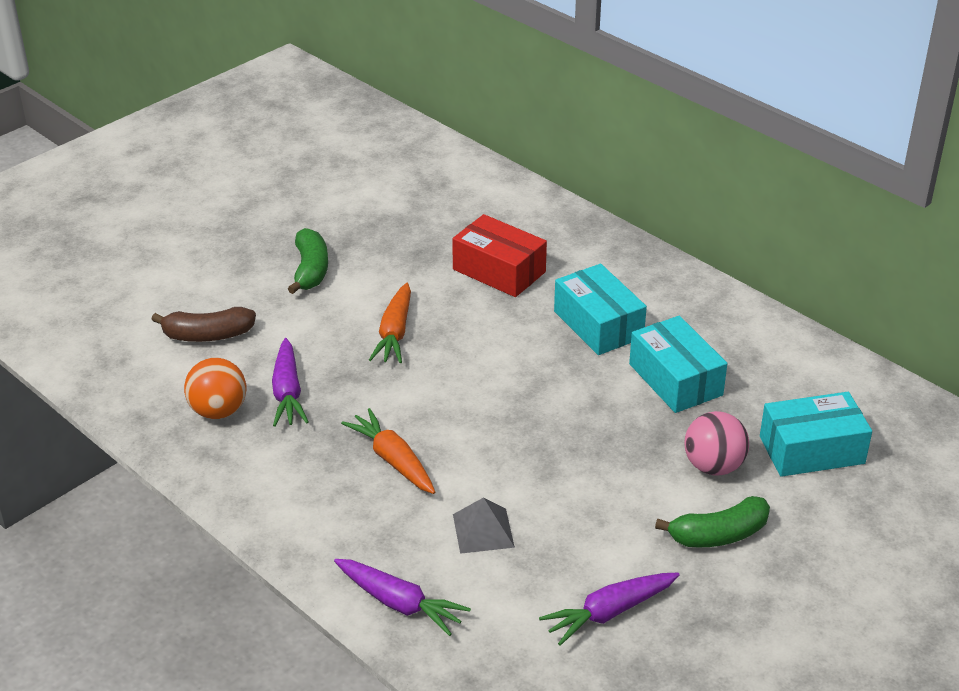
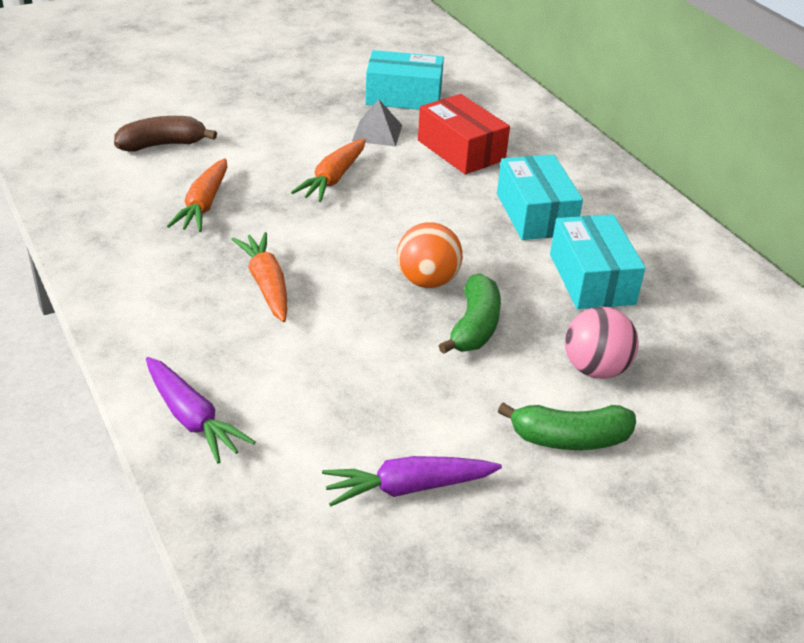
camera: 15 degrees right, 0 degrees up
brown banana [151,307,256,342] -> brown banana turned 150 degrees clockwise [114,116,217,152]
orange ball [184,358,246,419] -> orange ball moved to [397,222,463,288]
purple carrot [272,338,308,427] -> orange carrot [167,158,227,232]
green banana [288,228,328,294] -> green banana moved to [439,273,501,354]
grey pyramid [453,497,515,554] -> grey pyramid moved to [352,99,402,147]
turquoise box [760,392,872,477] -> turquoise box moved to [365,50,444,110]

